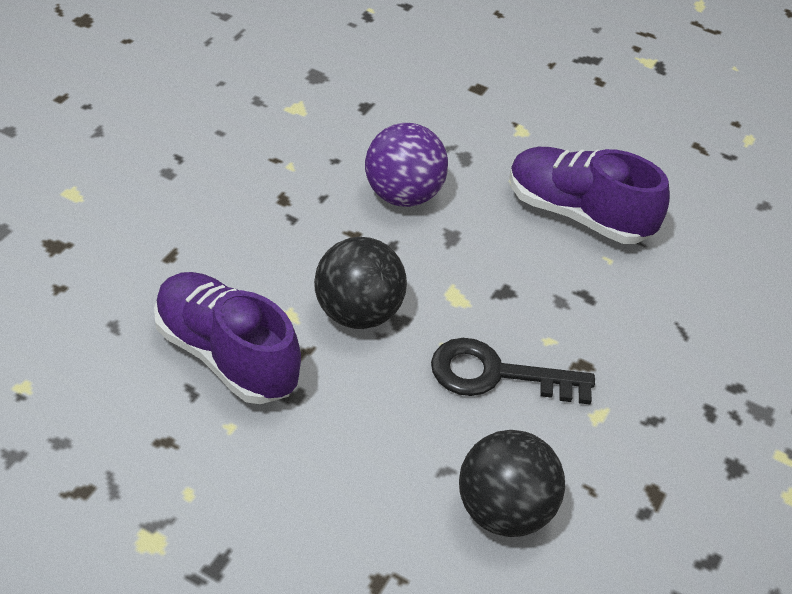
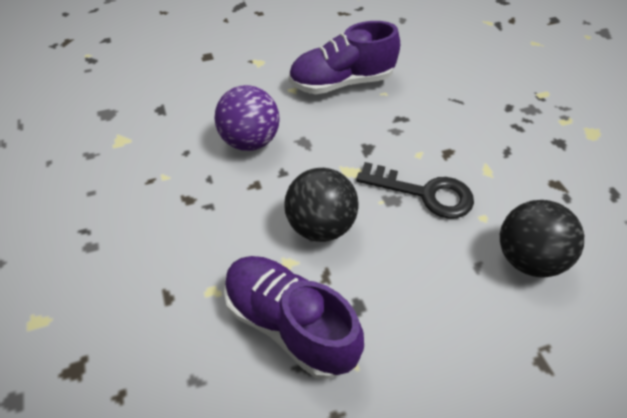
camera: 45 degrees left, 5 degrees up
purple shoe [154,272,301,404] -> purple shoe turned 45 degrees clockwise [224,256,364,379]
black key [431,338,595,404] -> black key turned 120 degrees counterclockwise [356,162,474,219]

